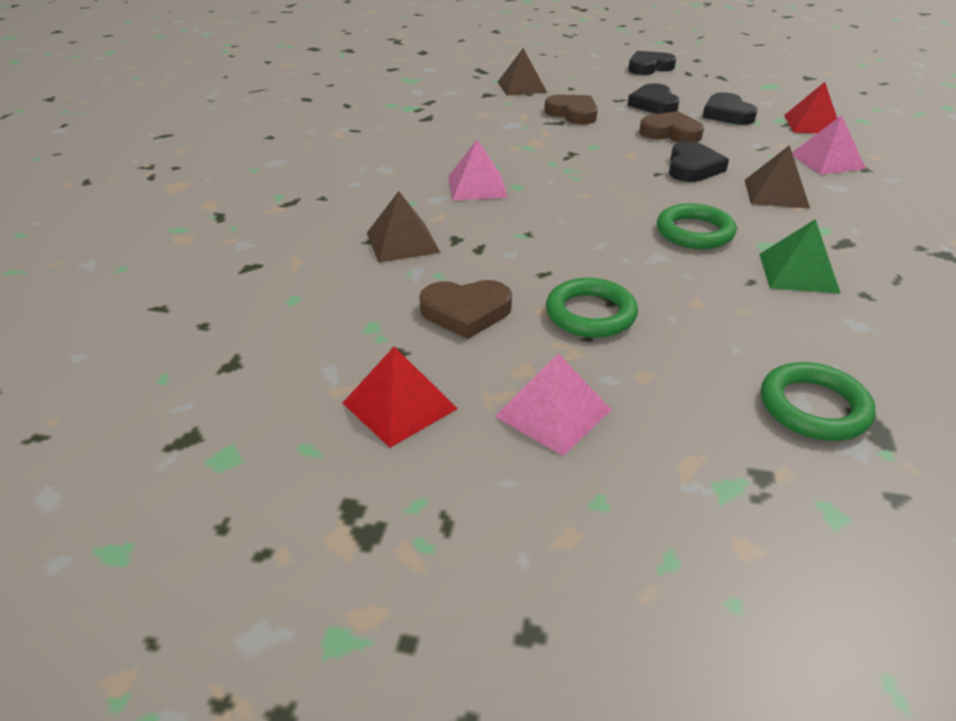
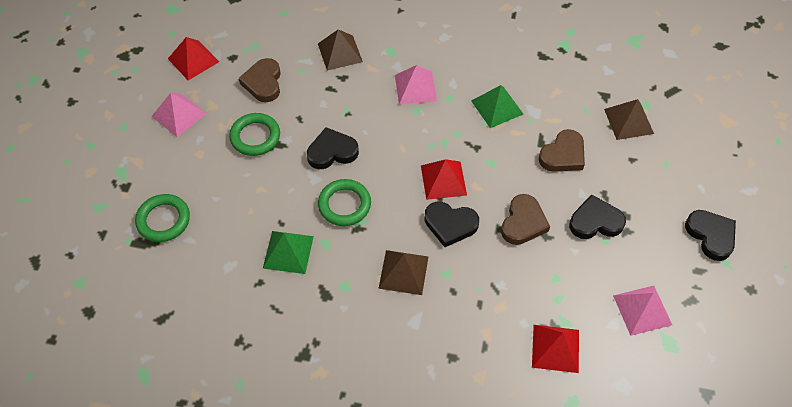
camera: 90 degrees right, 20 degrees up
black heart [702,92,758,125] -> black heart moved to [307,127,359,169]
pink pyramid [792,115,866,175] -> pink pyramid moved to [613,286,672,336]
none -> red pyramid [421,159,467,200]
none -> green pyramid [471,85,523,128]

